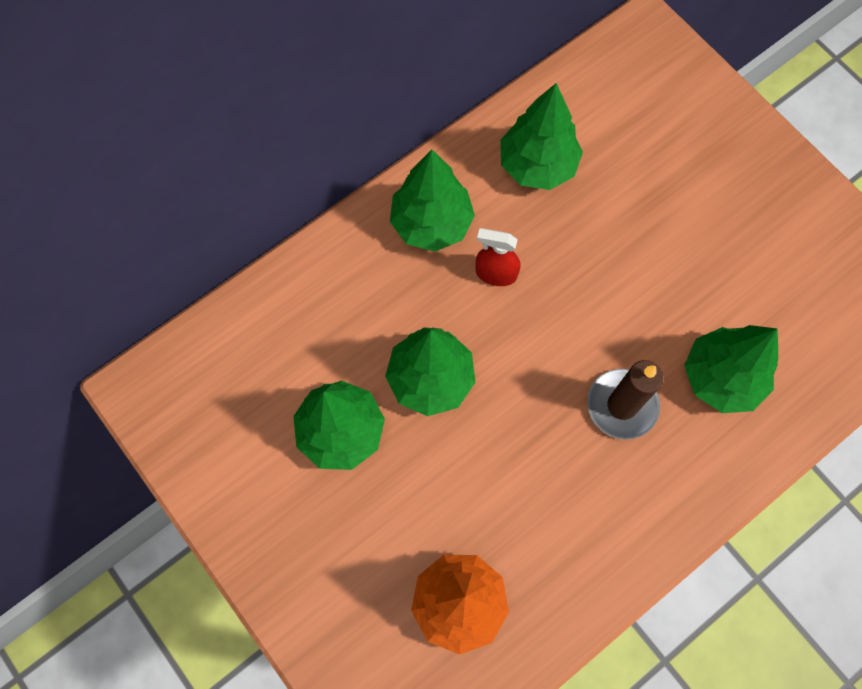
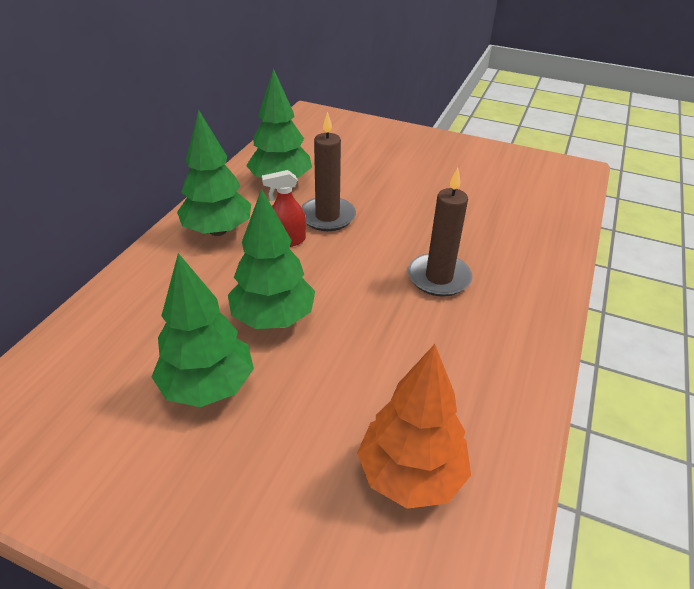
camera: 30 degrees left, 30 degrees down
green tree [684,325,778,413] -> none
none -> brown candle [301,112,356,231]

